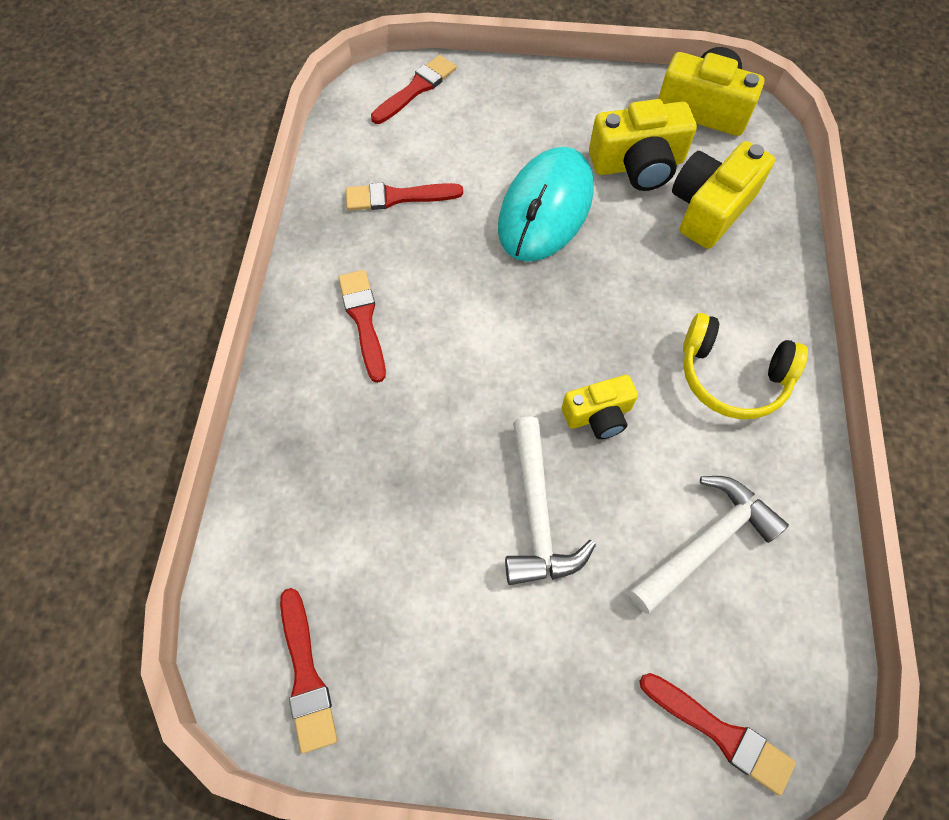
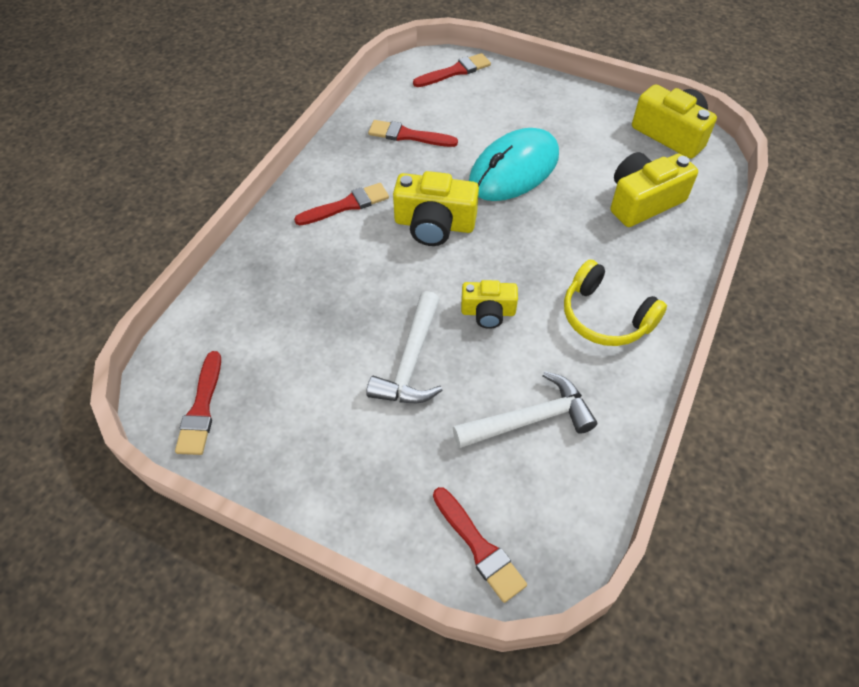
camera: 20 degrees right, 10 degrees down
red brush [338,270,386,383] -> red brush turned 60 degrees clockwise [294,183,389,225]
yellow camera [589,99,697,191] -> yellow camera moved to [393,171,479,246]

